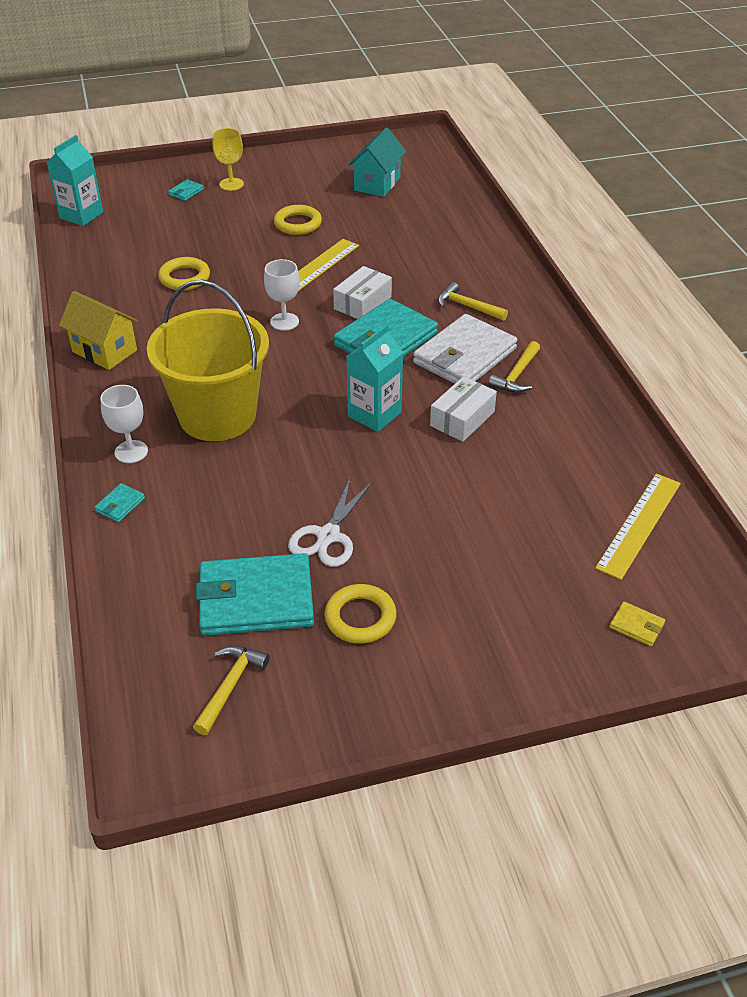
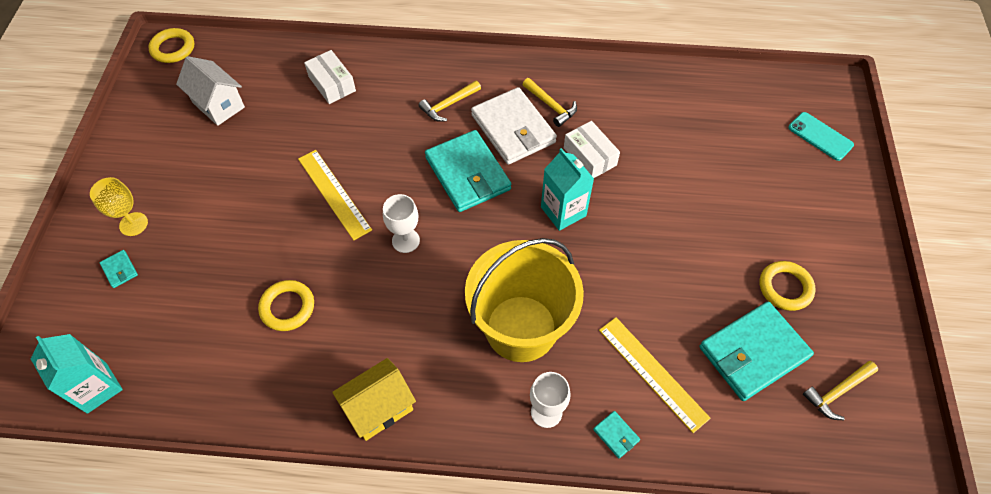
camera: 70 degrees left, 15 degrees up
yellow hammer [193,646,269,735] -> yellow hammer turned 75 degrees counterclockwise [803,361,878,420]
turquoise wallet [196,553,314,636] -> turquoise wallet turned 45 degrees clockwise [699,302,814,401]
yellow ring [274,205,322,235] -> yellow ring moved to [148,28,195,63]
white scissors [288,476,372,567] -> none
white box [333,266,392,319] -> white box moved to [304,50,356,104]
turquoise house [348,127,406,197] -> white house [176,56,245,126]
yellow ruler [595,473,681,580] -> yellow ruler moved to [599,317,711,433]
yellow wallet [609,601,665,646] -> turquoise phone [788,112,854,161]

